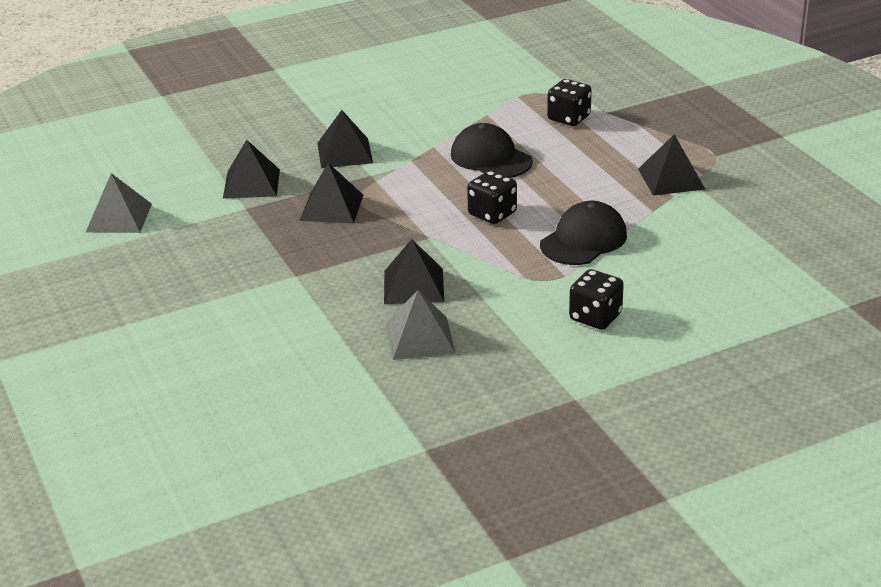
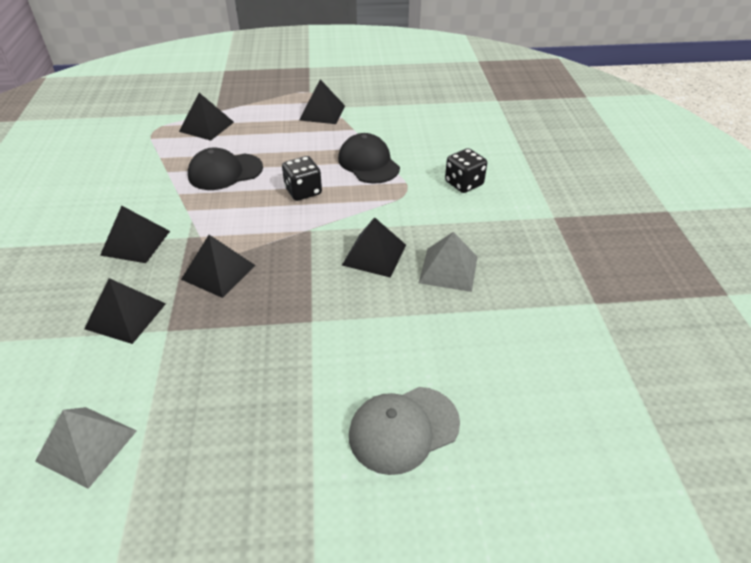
camera: 70 degrees left, 10 degrees up
black dice [547,79,592,126] -> black pyramid [179,93,234,141]
none -> grey cap [349,387,460,475]

